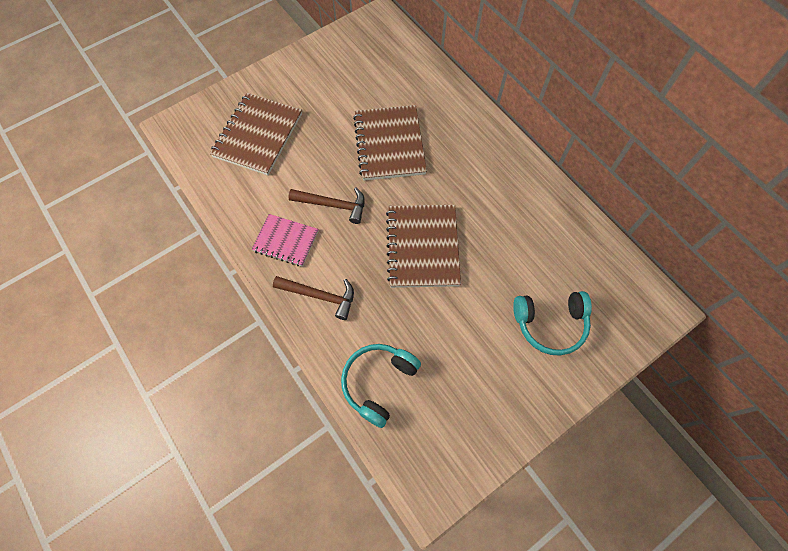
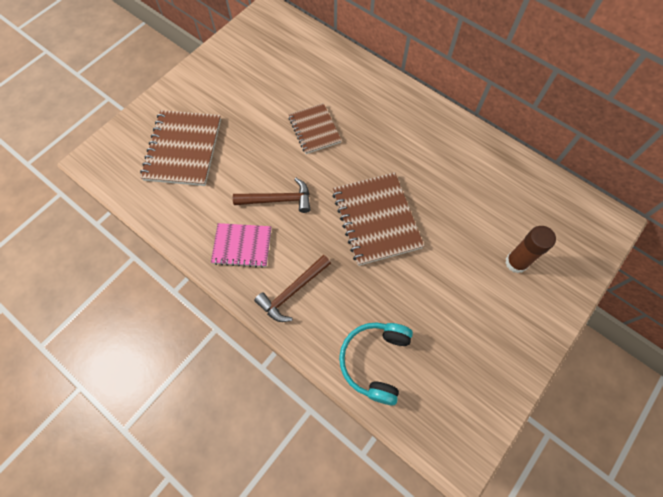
camera: 15 degrees left, 0 degrees up
brown hammer [273,276,354,320] -> brown hammer turned 135 degrees clockwise [254,255,331,322]
brown notebook [353,105,427,181] -> brown notebook [288,103,342,154], size x0.62
turquoise headphones [513,291,592,355] -> brown glue stick [505,226,556,273]

